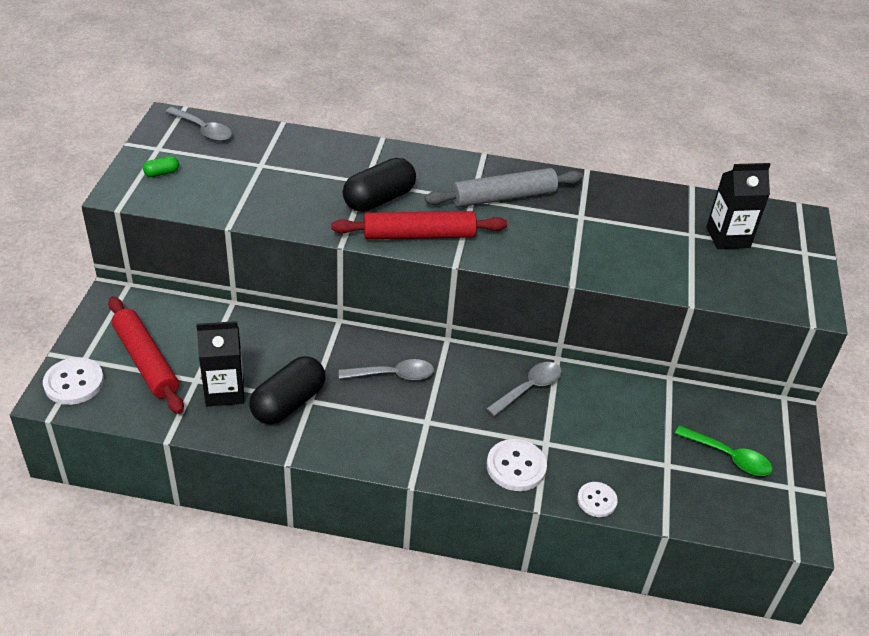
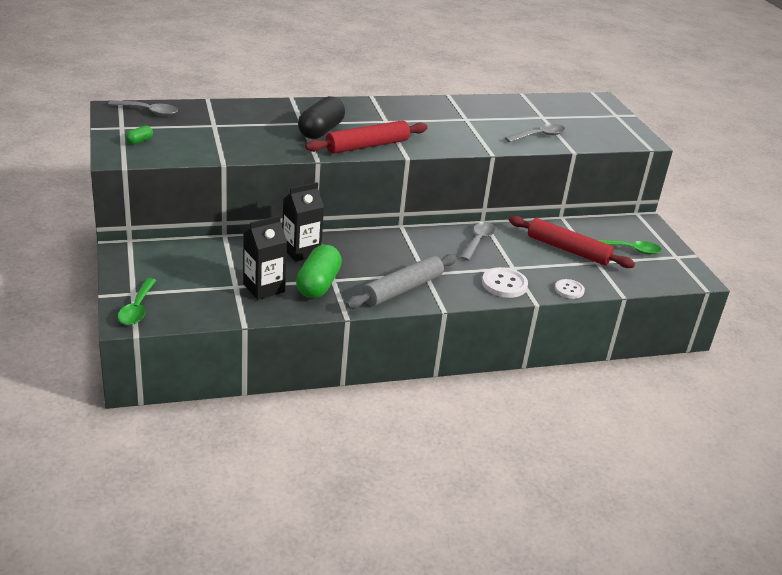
camera: 25 degrees left, 10 degrees down
white button [43,357,104,405] -> green spoon [118,278,157,325]
red rolling pin [108,296,184,414] -> red rolling pin moved to [509,216,635,268]
black capsule [249,356,325,424] -> green capsule [296,245,342,298]
grey spoon [339,359,434,380] -> grey spoon moved to [505,124,565,142]
grey rolling pin [425,168,583,207] -> grey rolling pin moved to [346,254,457,309]
black carton [706,163,771,249] -> black carton moved to [282,182,324,262]

